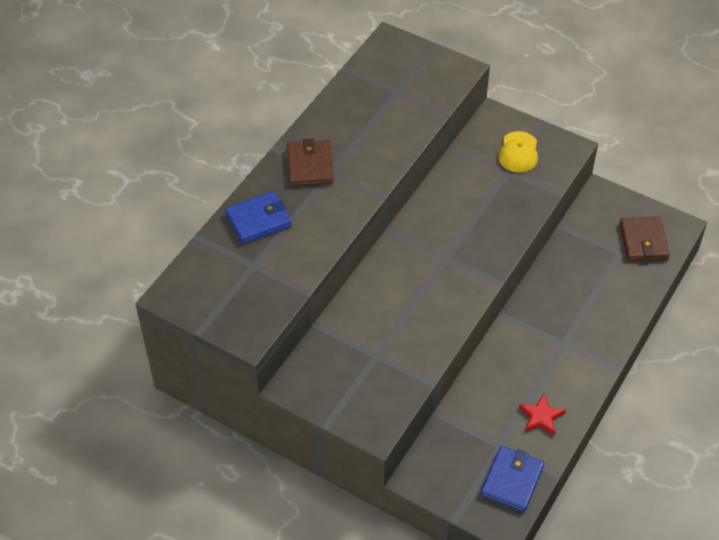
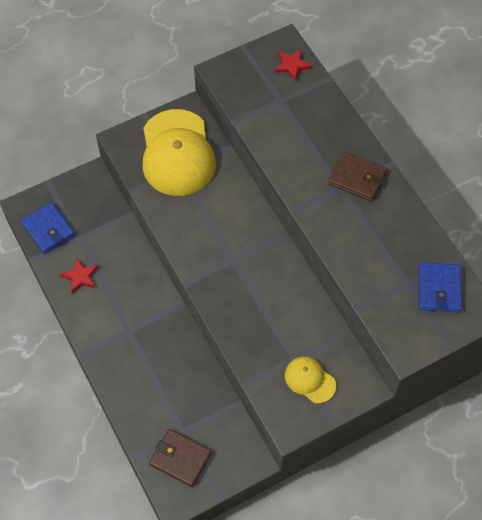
camera: 120 degrees right, 10 degrees up
blue wallet [225,191,292,244] -> blue wallet moved to [419,262,462,313]
none -> yellow cap [143,109,216,196]
none -> red star [275,49,312,82]

